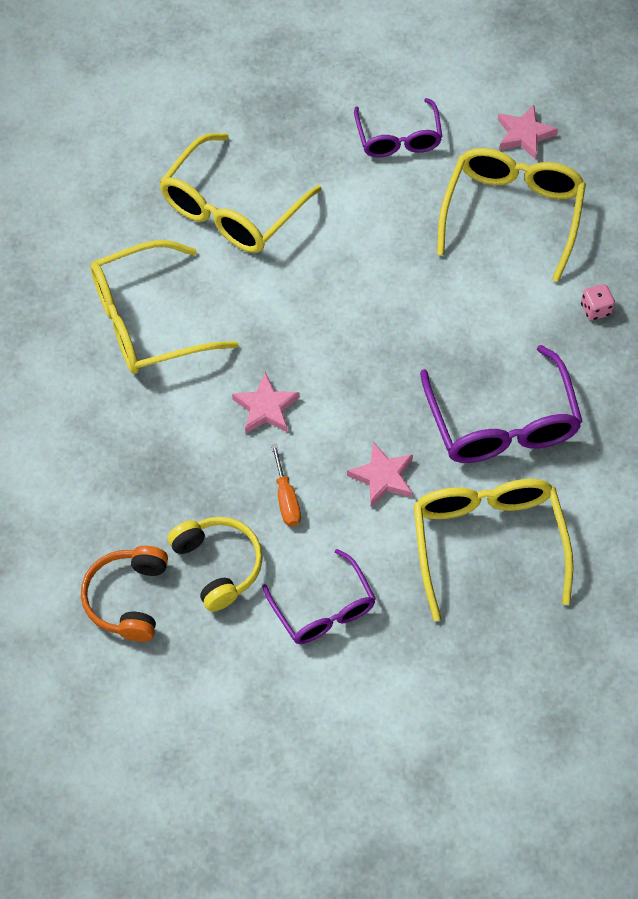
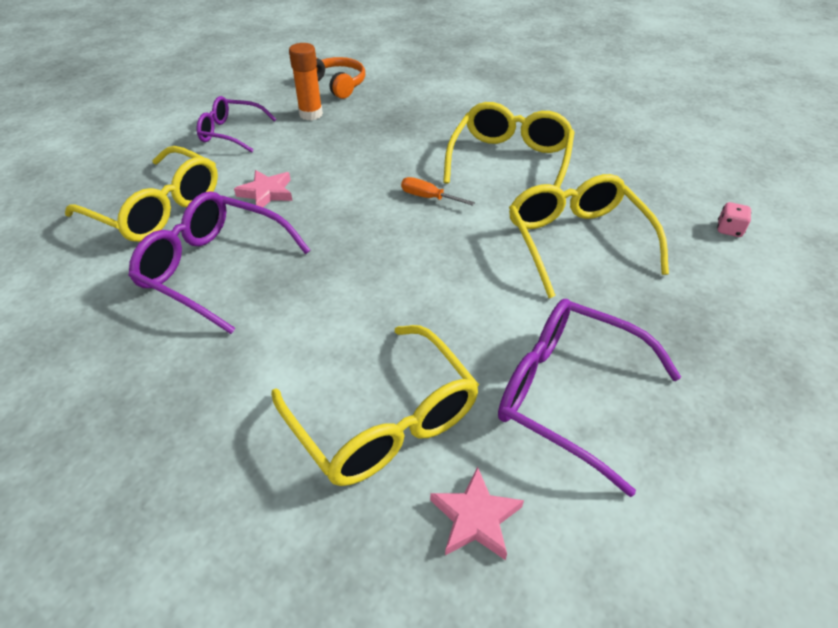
camera: 130 degrees right, 15 degrees down
yellow headphones [168,517,263,612] -> orange glue stick [289,43,323,120]
pink star [232,372,299,433] -> none
orange screwdriver [271,444,301,526] -> orange screwdriver moved to [401,177,475,206]
purple glasses [354,98,442,158] -> purple glasses [498,299,681,497], size x1.57
pink dice [581,284,615,320] -> pink dice moved to [717,202,751,237]

